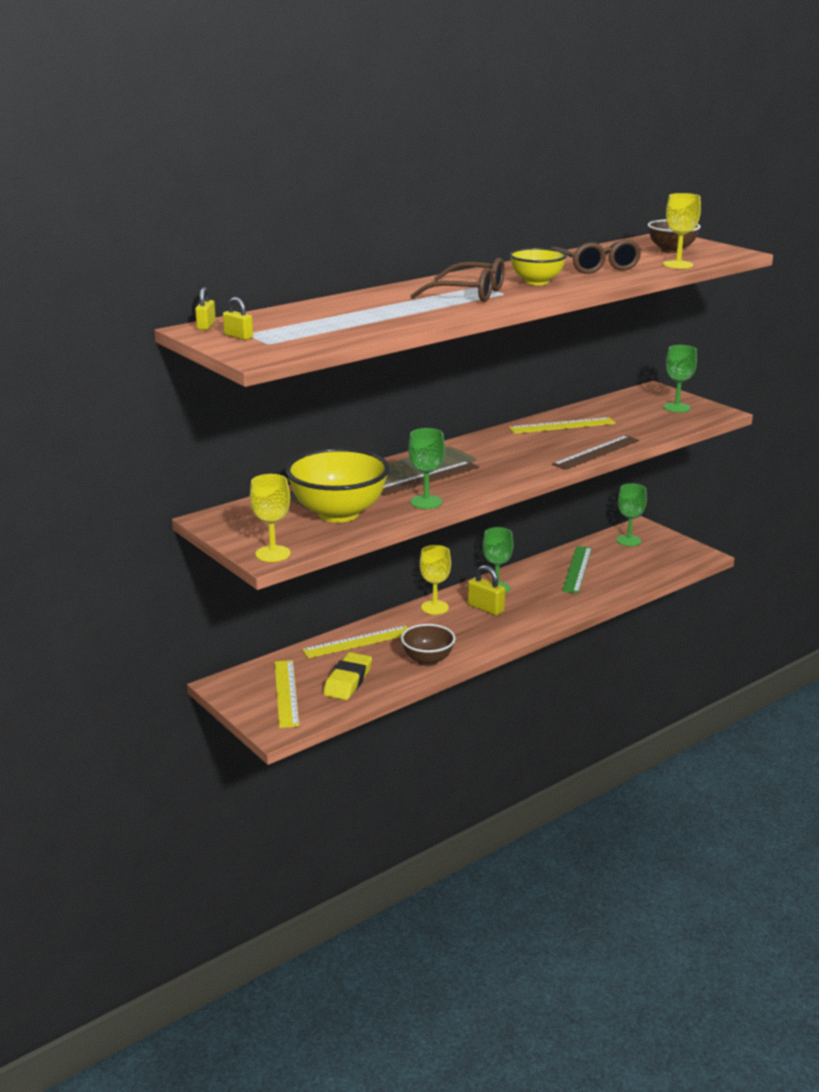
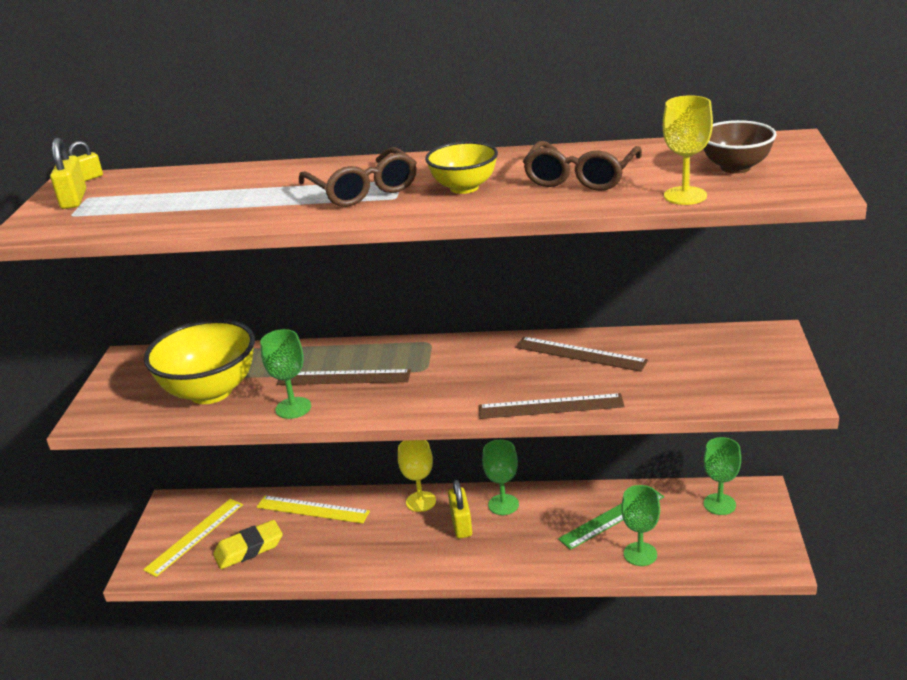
camera: 45 degrees right, 5 degrees up
yellow padlock [223,297,253,340] -> yellow padlock [50,138,86,209], size x1.55
yellow goblet [250,474,291,562] -> none
brown bowl [401,624,456,666] -> none
yellow ruler [509,417,616,434] -> brown ruler [515,337,648,372]
green goblet [663,345,697,412] -> green goblet moved to [621,485,660,566]

